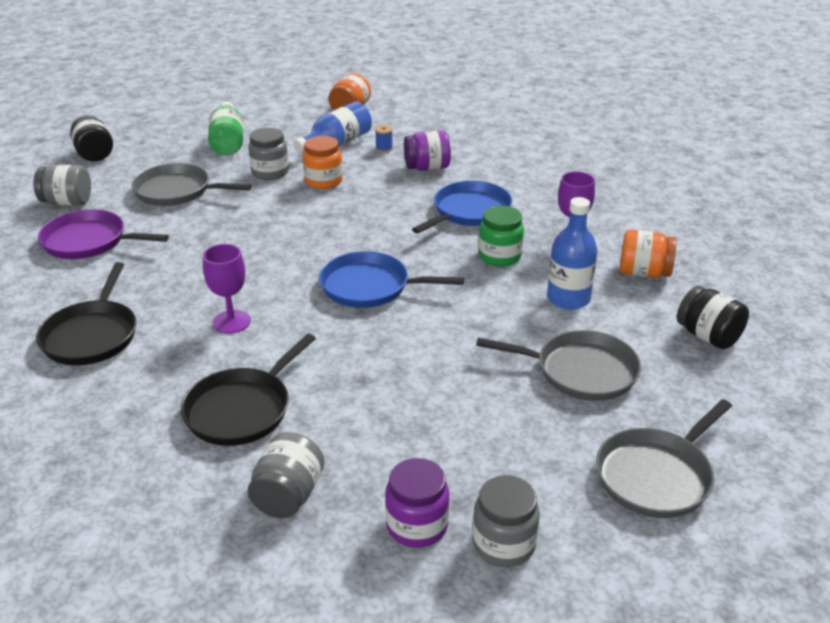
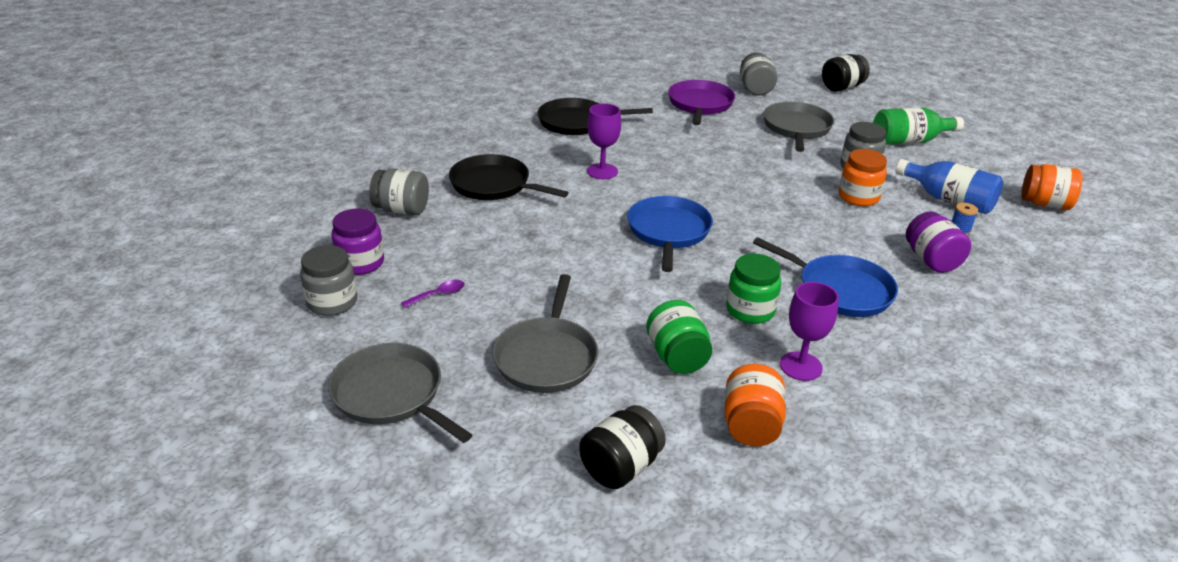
camera: 85 degrees right, 0 degrees up
blue bottle [547,197,597,310] -> green jar [646,300,712,374]
none -> purple spoon [401,280,465,308]

